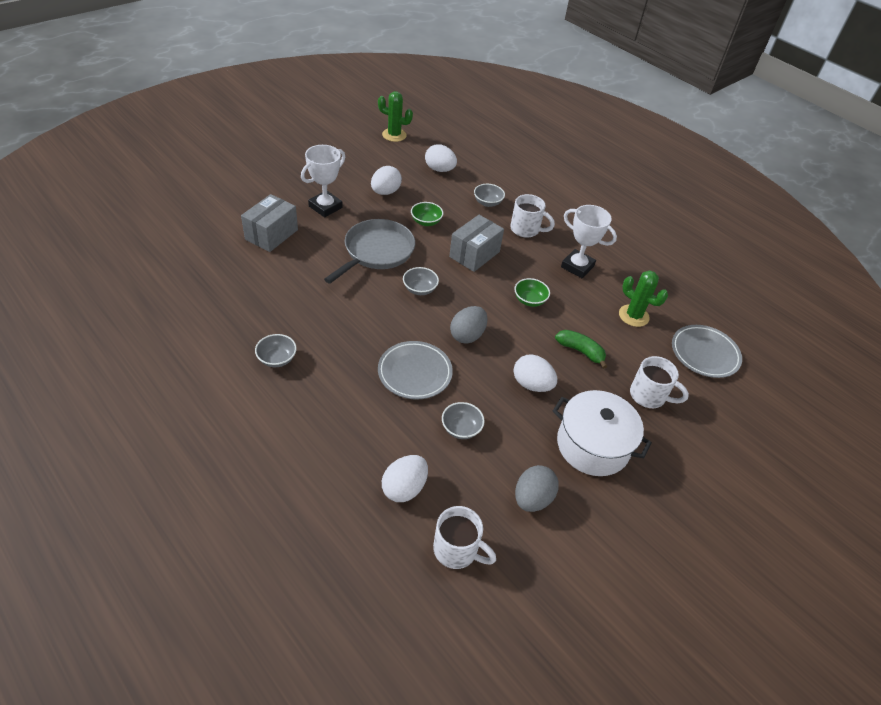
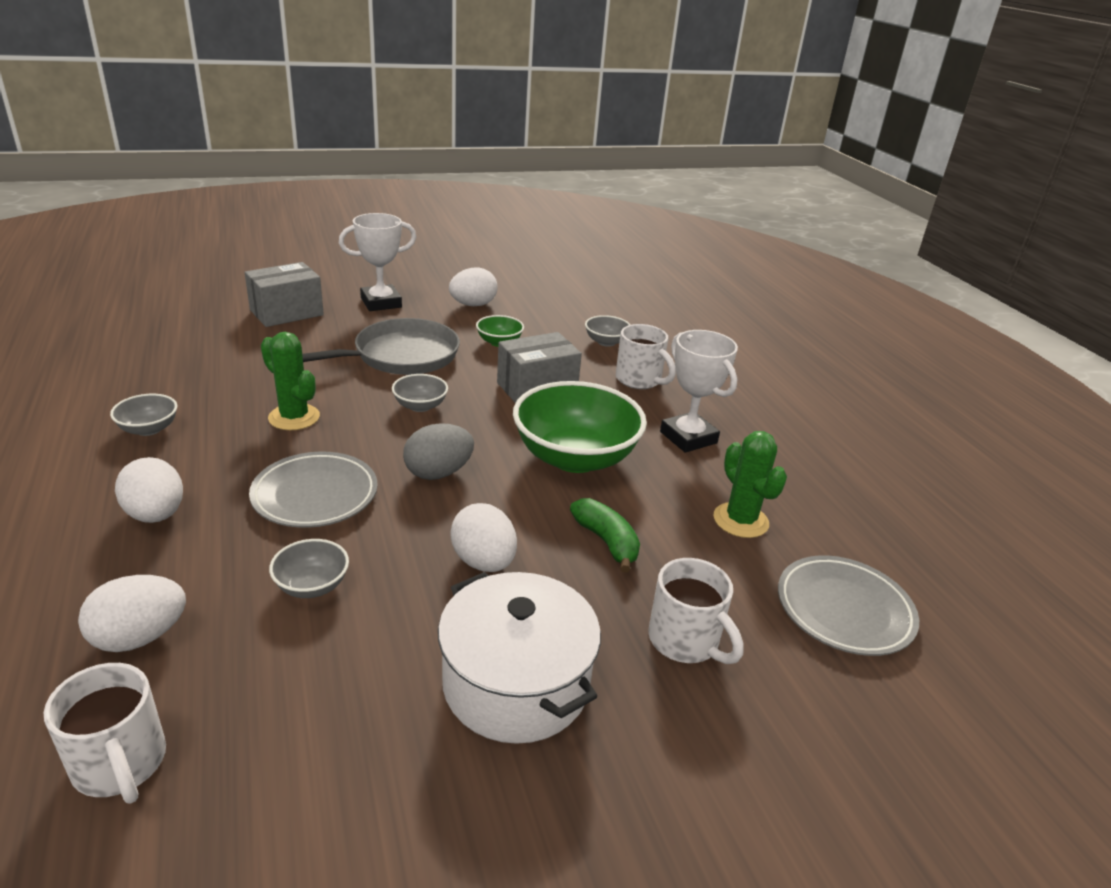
camera: 25 degrees right, 15 degrees down
green cactus [378,91,413,142] -> green cactus moved to [261,332,320,430]
white egg [425,144,457,172] -> white egg moved to [115,457,183,523]
green bowl [514,278,550,307] -> green bowl [513,381,647,473], size x2.19
grey egg [515,465,559,512] -> none

